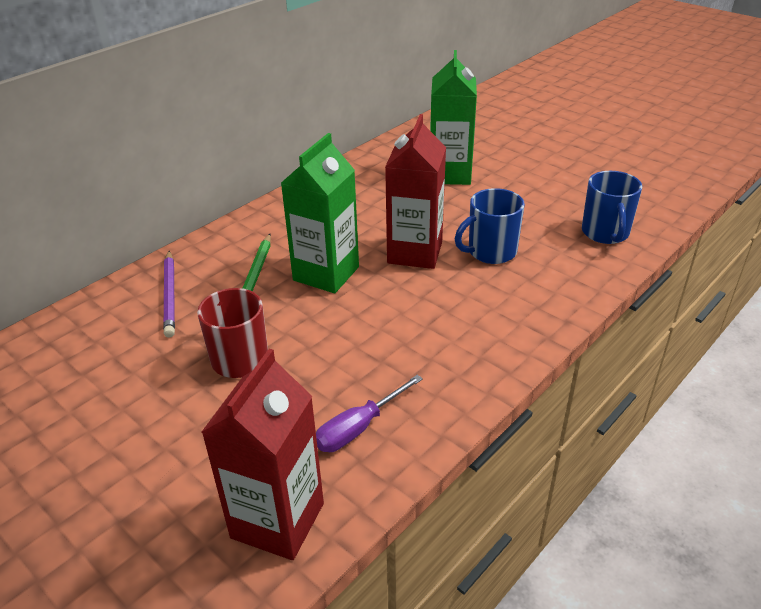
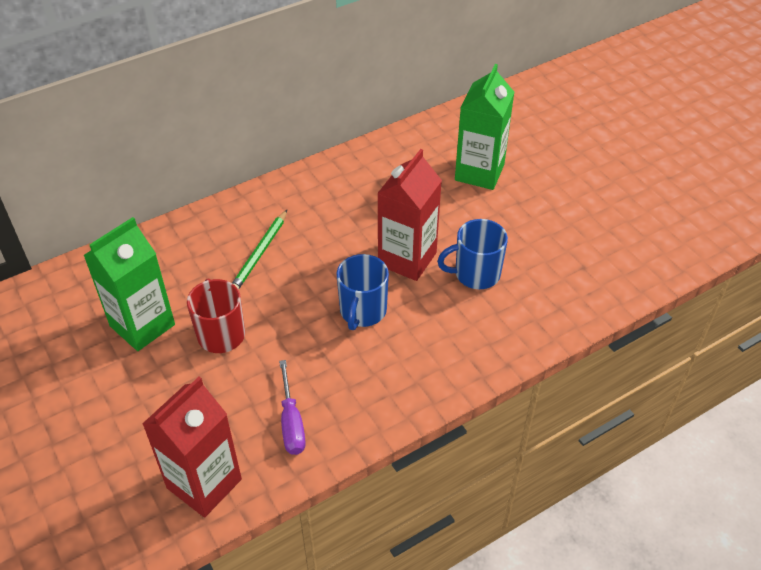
camera: 15 degrees right, 10 degrees up
purple pencil [163,251,175,337] -> none
green carton [281,133,359,293] -> green carton moved to [83,217,175,351]
purple screwdriver [316,375,423,452] -> purple screwdriver turned 75 degrees counterclockwise [279,360,306,455]
blue mug [582,171,642,244] -> blue mug moved to [337,254,389,330]

